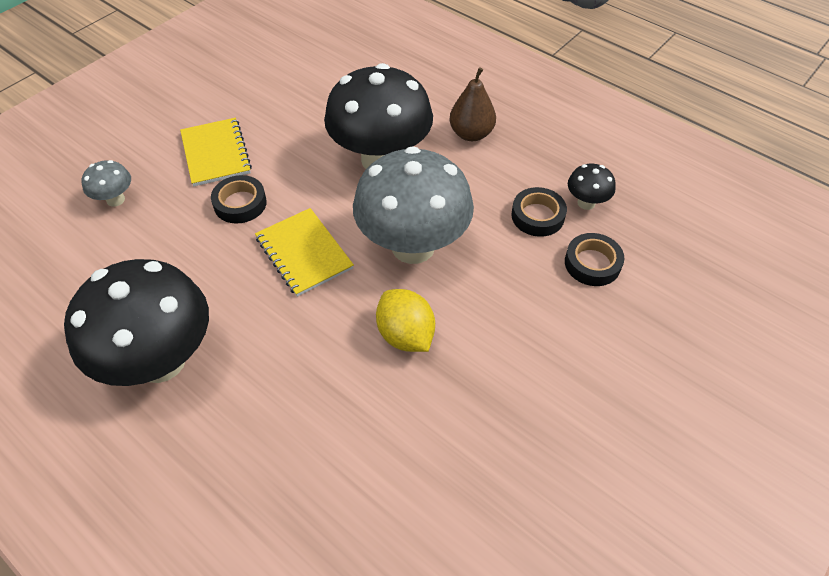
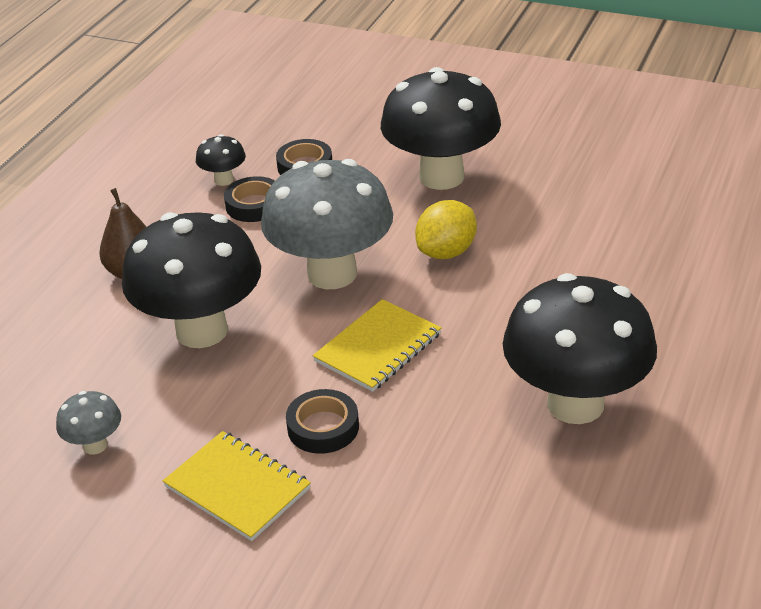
camera: 105 degrees left, 15 degrees down
grey mushroom [82,160,131,207] -> grey mushroom moved to [56,391,121,454]
yellow notebook [180,118,252,186] -> yellow notebook turned 75 degrees clockwise [163,431,311,541]
none -> black mushroom [381,67,501,190]

